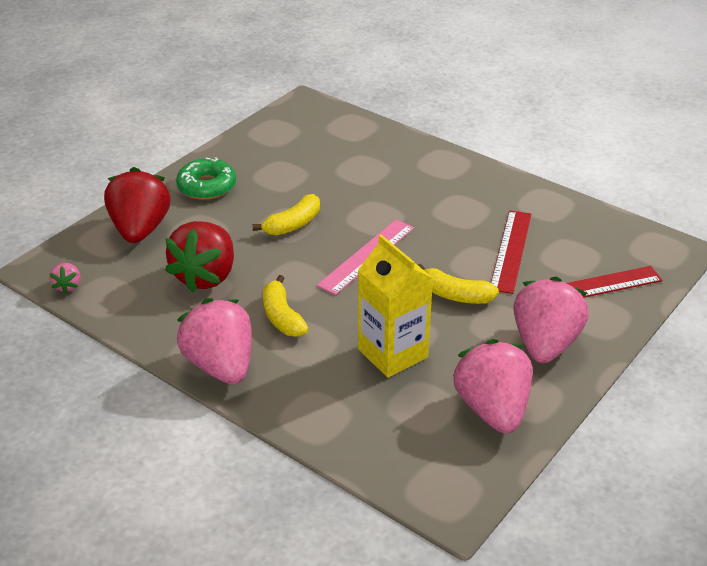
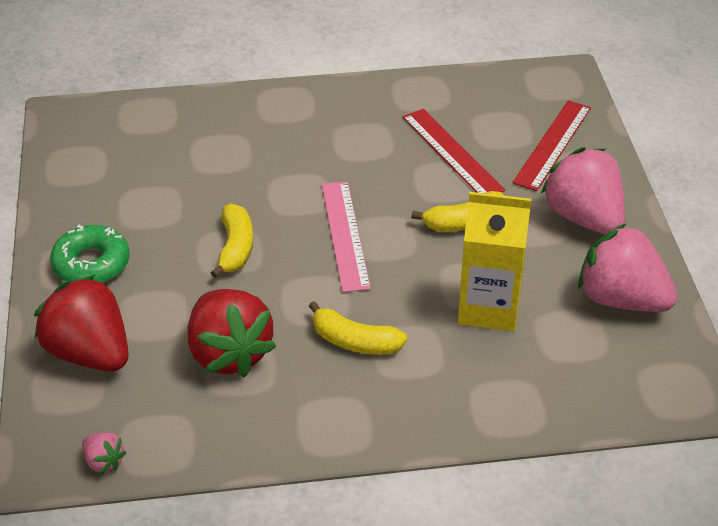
camera: 45 degrees left, 5 degrees up
pink strawberry [177,298,252,384] -> none

